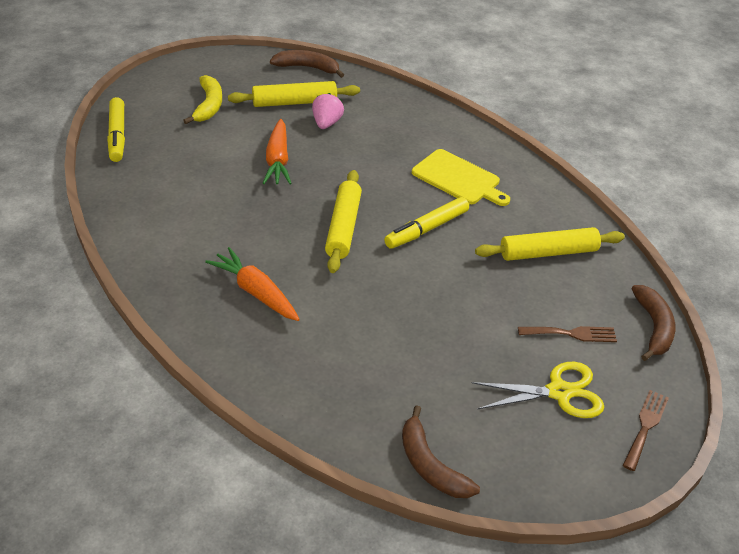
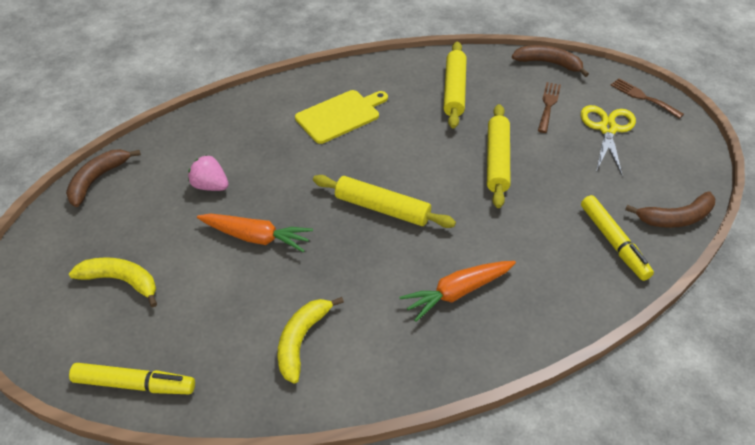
camera: 70 degrees left, 5 degrees up
yellow rolling pin [228,81,360,107] -> yellow rolling pin moved to [487,104,510,208]
yellow marker [384,197,469,249] -> yellow marker moved to [581,195,654,281]
none -> yellow banana [277,297,344,383]

